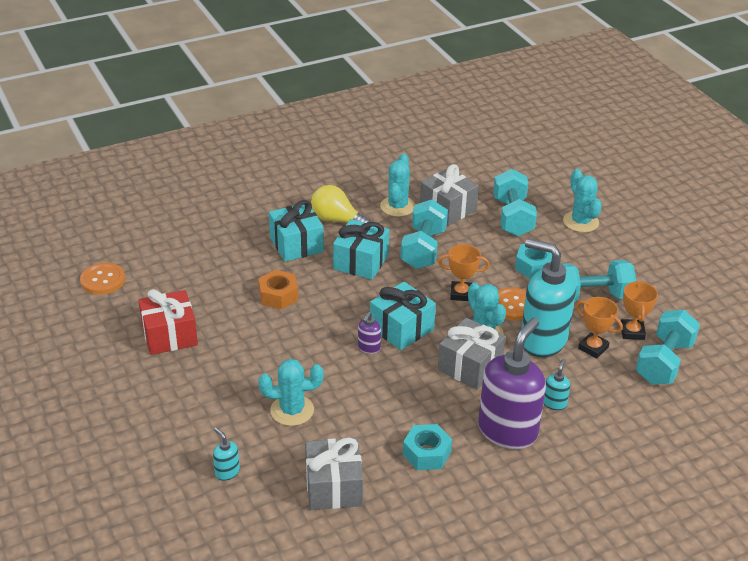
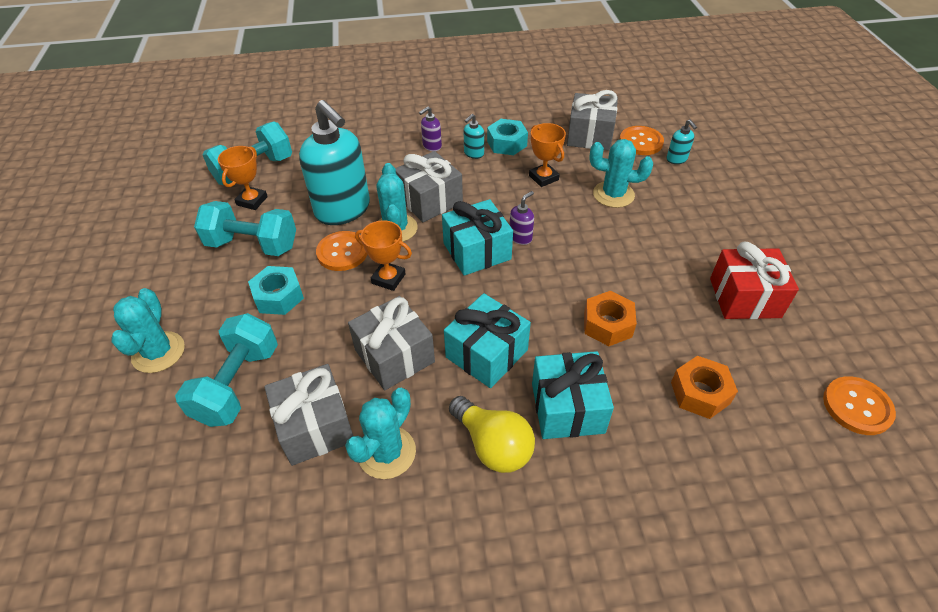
camera: 160 degrees left, 10 degrees up
turquoise dumbbell [400,200,448,269] -> grey gift [348,296,435,390]
purple soap dispenser [478,318,546,449] -> purple soap dispenser [419,106,442,151], size x0.41
turquoise soap dispenser [544,359,570,410] -> turquoise soap dispenser moved to [464,114,484,159]
orange trophy [576,297,623,358] -> orange trophy moved to [529,123,566,187]
none -> orange button [619,126,664,155]
none -> orange nut [671,356,738,419]

